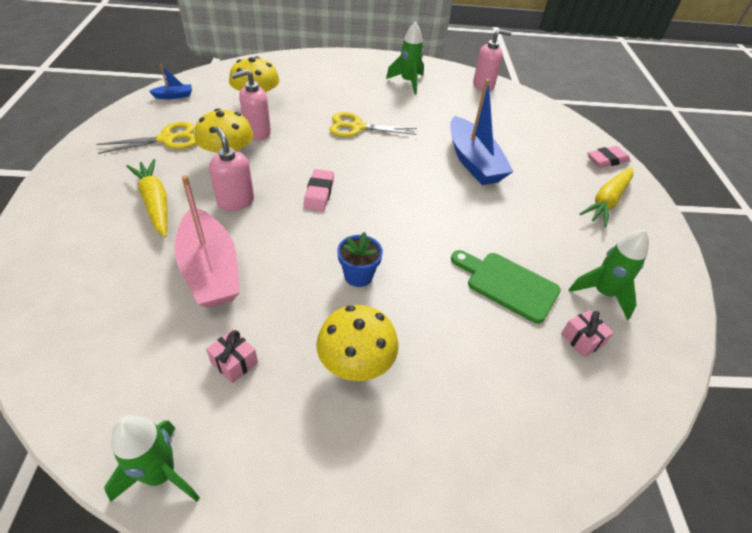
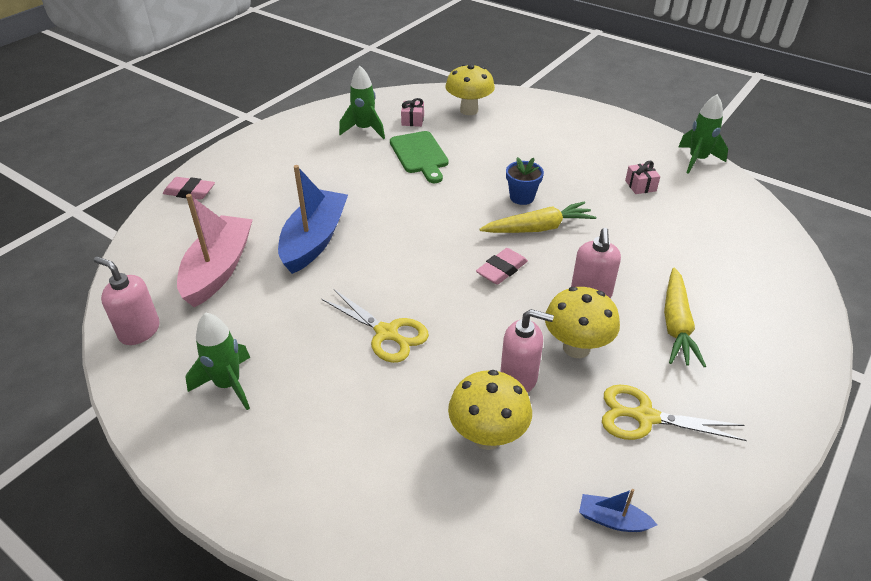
camera: 140 degrees left, 5 degrees down
pink boat [174,175,240,308] -> pink boat moved to [177,194,253,307]
yellow mushroom [316,305,399,381] -> yellow mushroom moved to [446,64,495,115]
yellow carrot [580,167,634,227] -> yellow carrot moved to [479,202,596,233]

